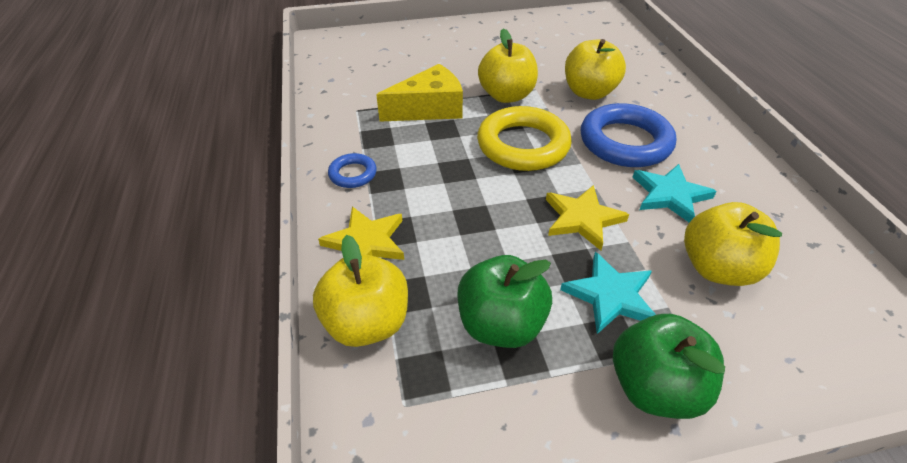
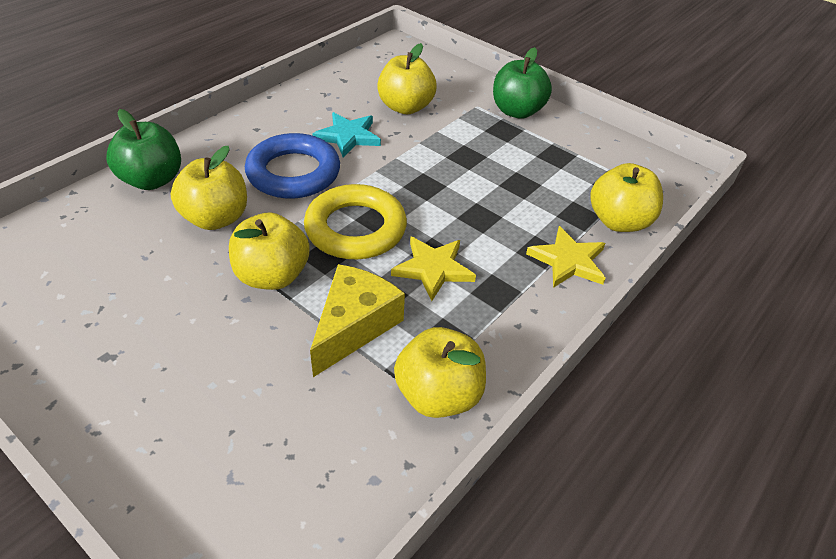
camera: 130 degrees left, 0 degrees up
blue ring [328,153,377,188] -> none
yellow cheese [376,64,463,122] -> yellow cheese turned 90 degrees clockwise [310,264,405,377]
green apple [458,255,552,348] -> green apple moved to [106,109,181,190]
yellow star [546,185,629,250] -> yellow star moved to [391,236,476,301]
turquoise star [560,252,656,334] -> none
none -> yellow apple [394,327,486,418]

